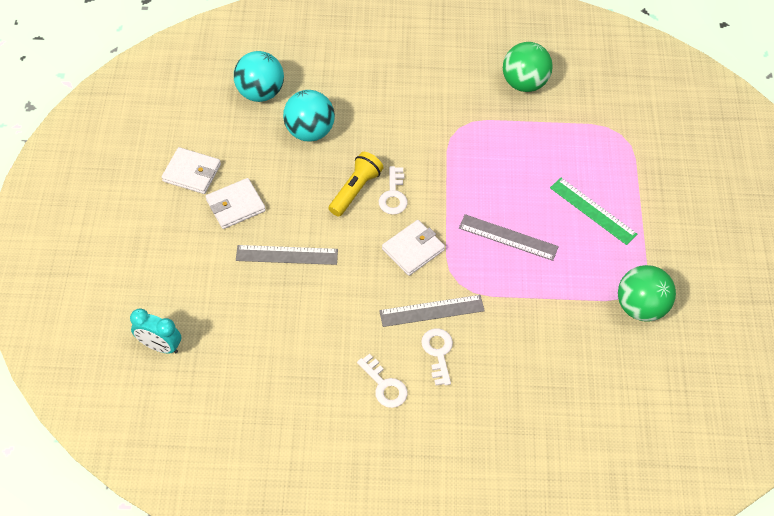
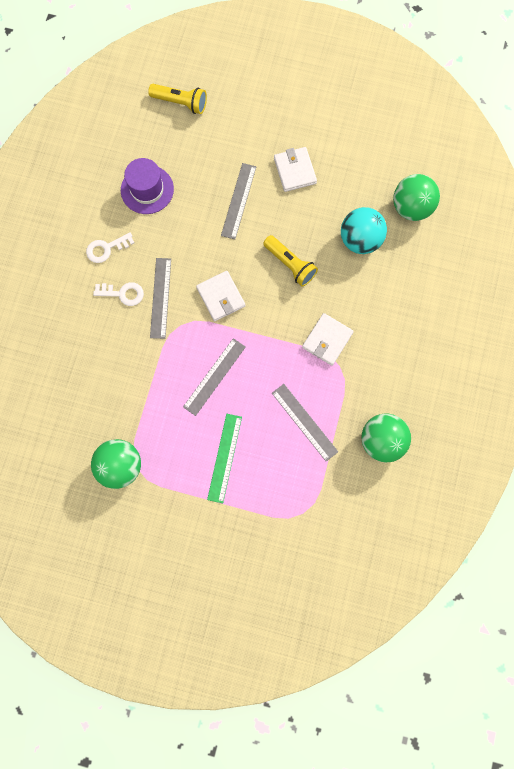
camera: 105 degrees right, 20 degrees up
turquoise clock [130,309,181,354] -> yellow flashlight [148,84,207,114]
white wallet [162,147,221,194] -> white wallet moved to [302,313,354,366]
turquoise ball [234,51,284,102] -> green ball [393,174,440,221]
white key [379,166,407,215] -> none
green ruler [550,178,637,245] -> green ruler turned 45 degrees counterclockwise [207,414,242,503]
none -> purple hat [121,158,174,214]
none -> grey ruler [272,384,338,461]

